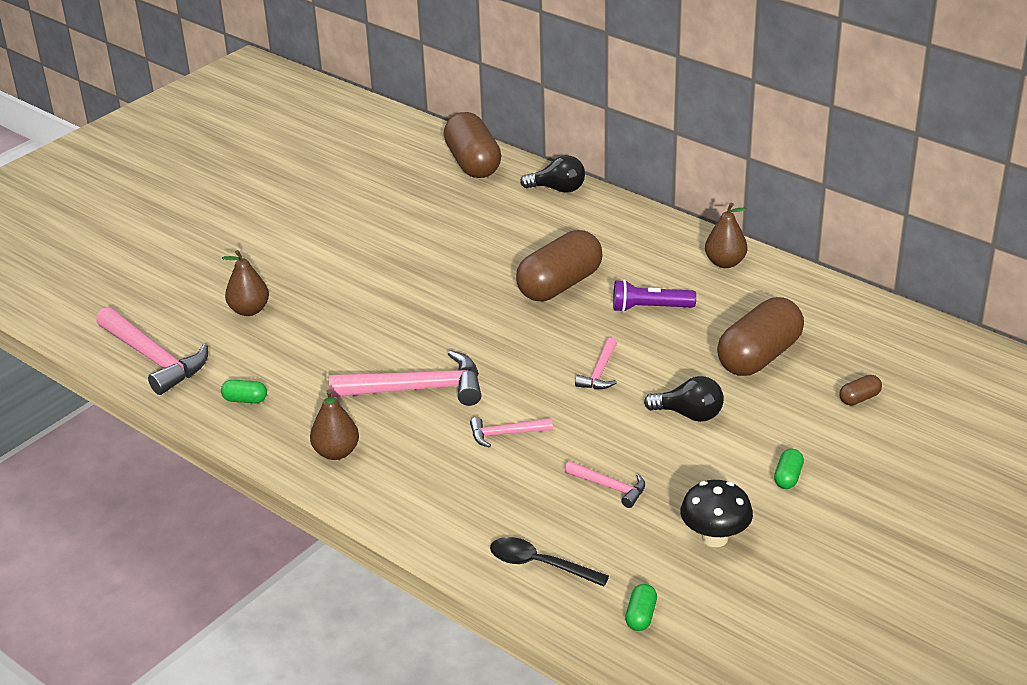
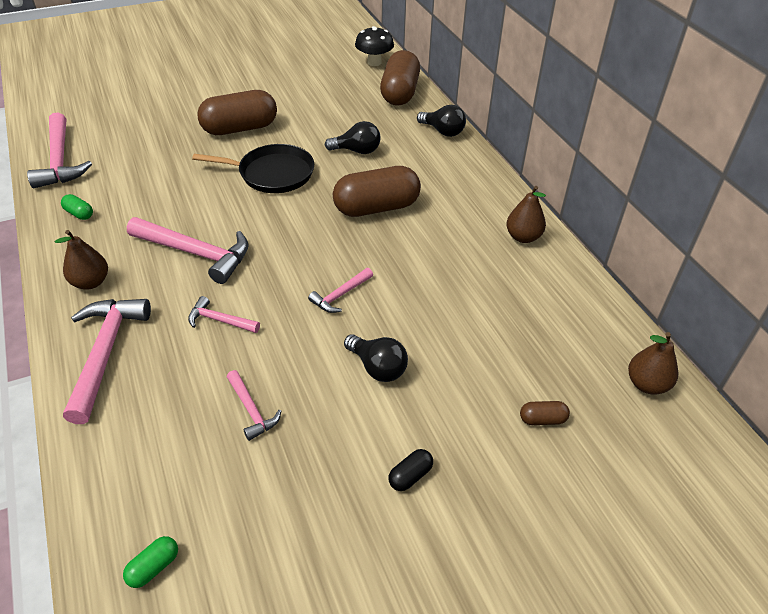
camera: 25 degrees right, 10 degrees up
brown pear [222,250,269,316] -> brown pear moved to [628,332,678,395]
black spoon [490,537,609,587] -> none
purple flashlight [613,280,696,312] -> none
black mushroom [680,480,753,547] -> black mushroom moved to [355,26,394,66]
brown capsule [717,297,804,376] -> brown capsule moved to [197,90,277,135]
green capsule [774,449,804,489] -> black capsule [388,449,433,491]
none -> pink hammer [63,299,151,424]
none -> black pan [192,144,314,193]
none -> black light bulb [325,121,381,154]

